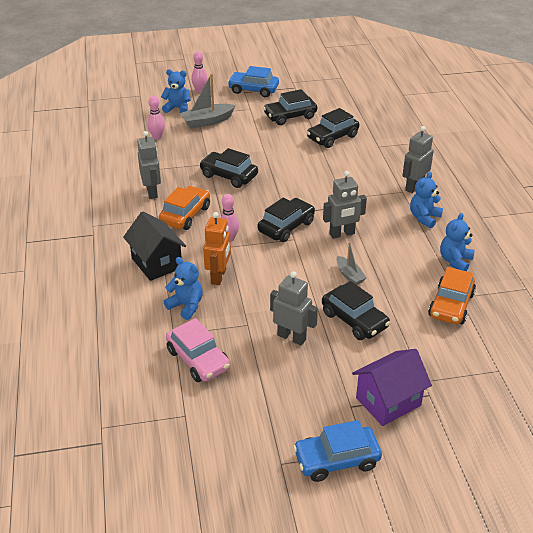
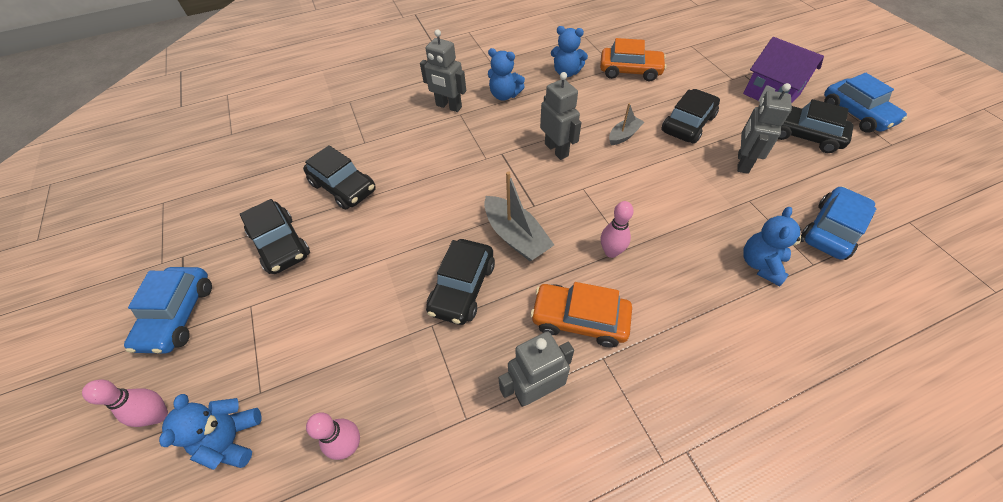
camera: 100 degrees left, 15 degrees up
black house [123,211,186,281] -> none
pink car [166,318,230,382] -> blue car [801,187,876,260]
grey boat [180,74,236,128] -> grey boat moved to [484,171,554,262]
orange robot [203,212,231,285] -> none
black car [258,198,315,242] -> black car moved to [778,99,853,153]

